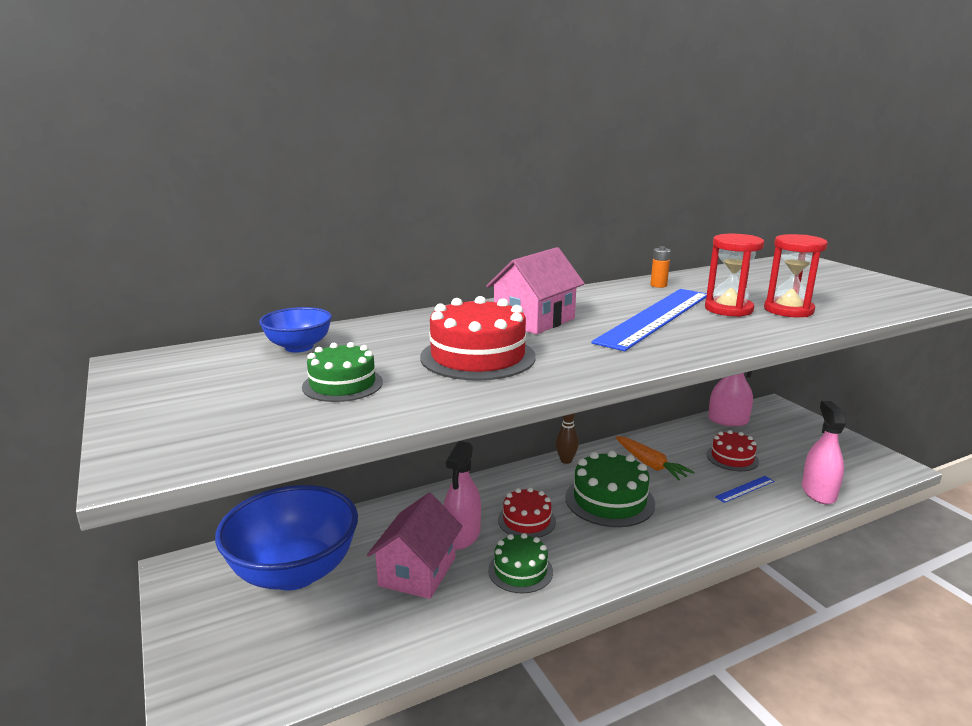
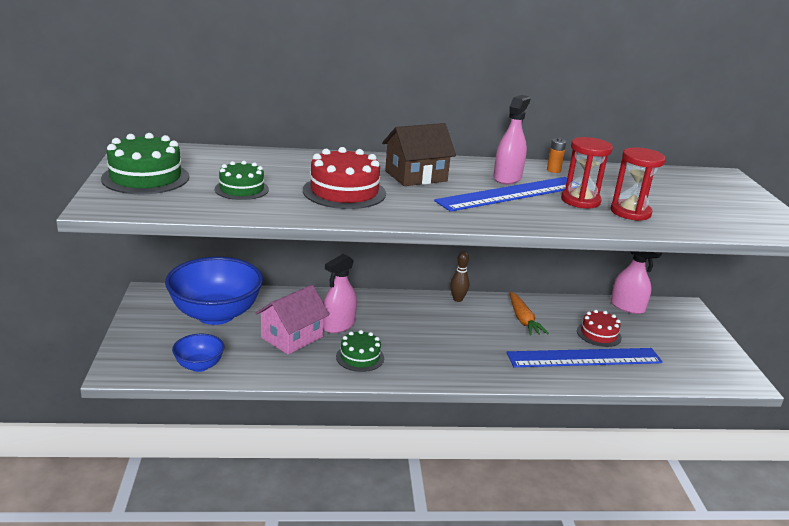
camera: 20 degrees right, 5 degrees up
blue bowl [259,307,332,352] -> blue bowl moved to [172,334,225,372]
pink house [486,247,585,334] -> brown house [382,123,456,186]
red cake [498,487,556,538] -> none
green cake [565,451,655,527] -> green cake moved to [101,133,189,194]
blue ruler [715,476,775,503] -> blue ruler [506,348,663,367], size x2.45
pink spray bottle [802,401,846,505] -> pink spray bottle moved to [494,95,531,184]

